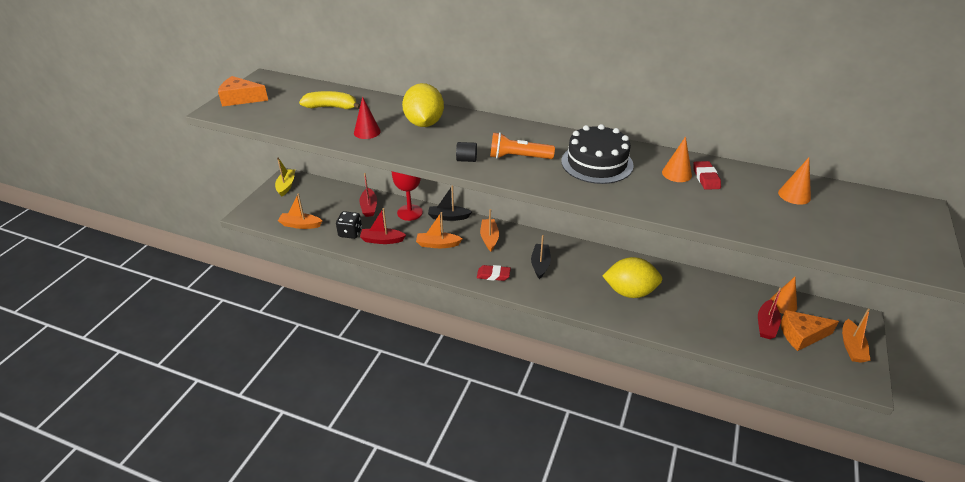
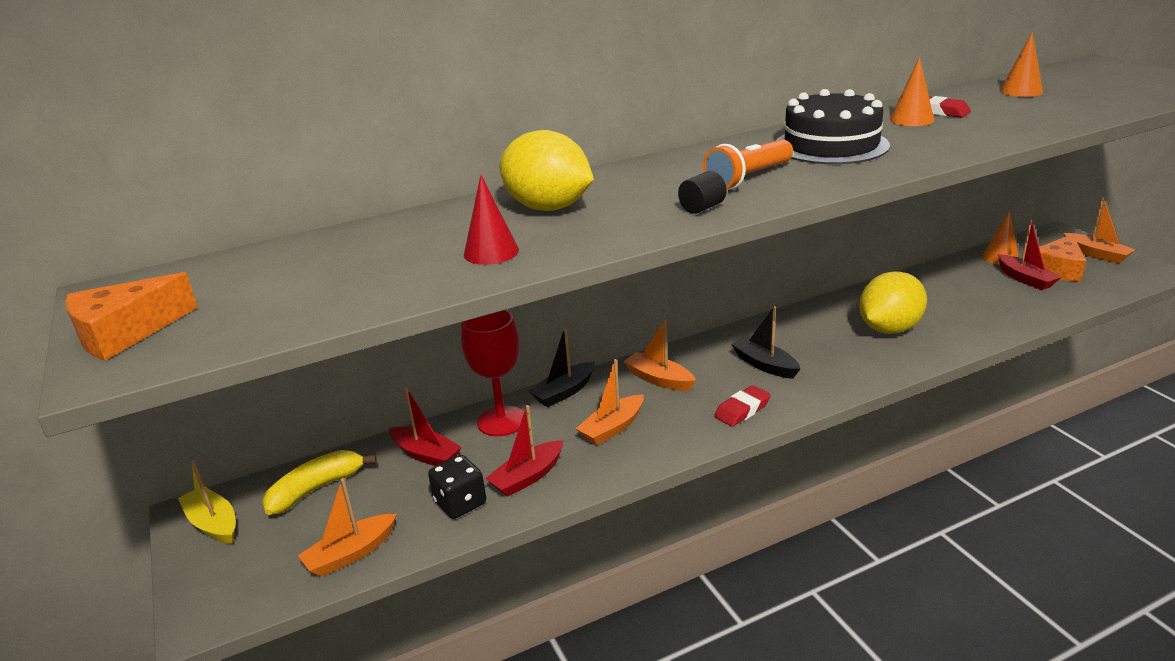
camera: 45 degrees left, 10 degrees down
yellow banana [299,91,360,109] -> yellow banana moved to [262,450,377,515]

